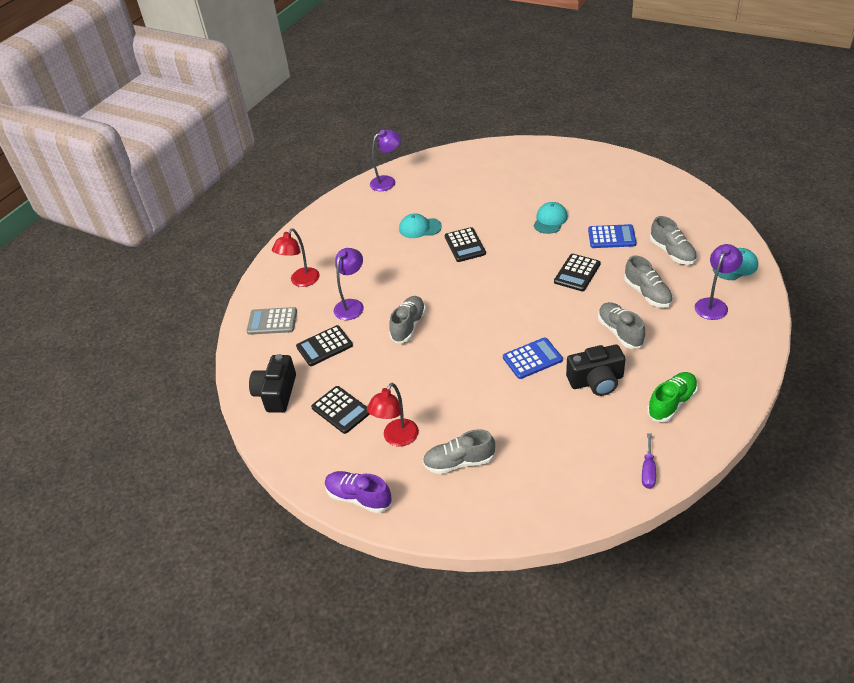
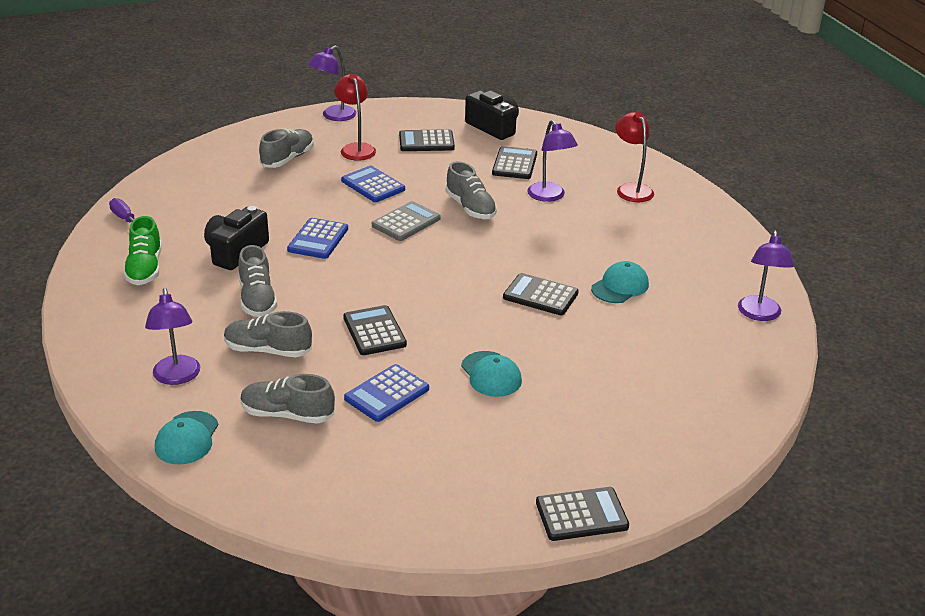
camera: 125 degrees right, 10 degrees down
grey calculator [247,307,297,335] -> grey calculator moved to [372,201,441,241]
purple shoe [325,471,392,513] -> purple lamp [308,46,356,121]
grey shoe [598,302,645,349] -> grey shoe turned 60 degrees clockwise [238,245,277,317]
none -> blue calculator [341,166,405,202]
none -> black calculator [536,487,629,541]

